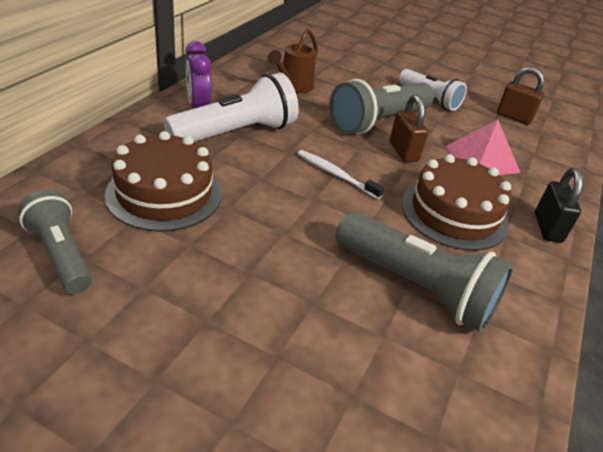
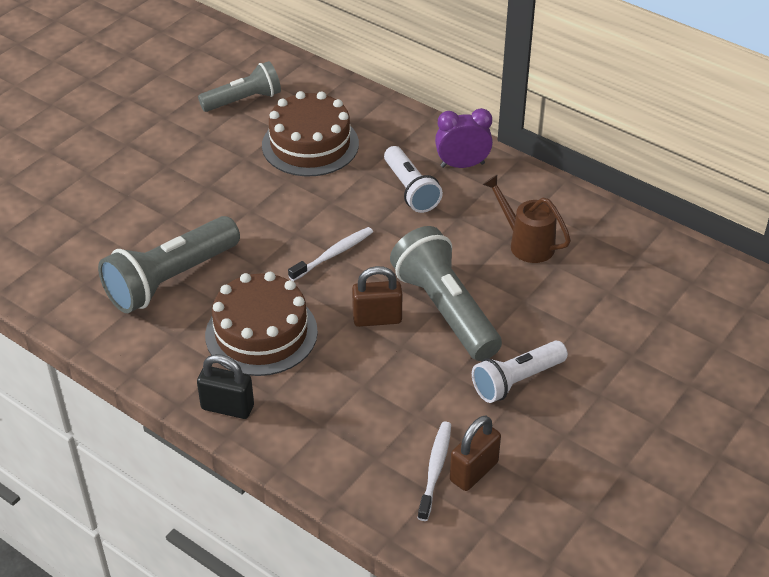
camera: 105 degrees right, 5 degrees up
white flashlight [164,72,299,142] -> white flashlight [384,146,443,213], size x0.65
pink pyramid [445,120,520,175] -> none
none -> white toothbrush [418,422,451,521]

